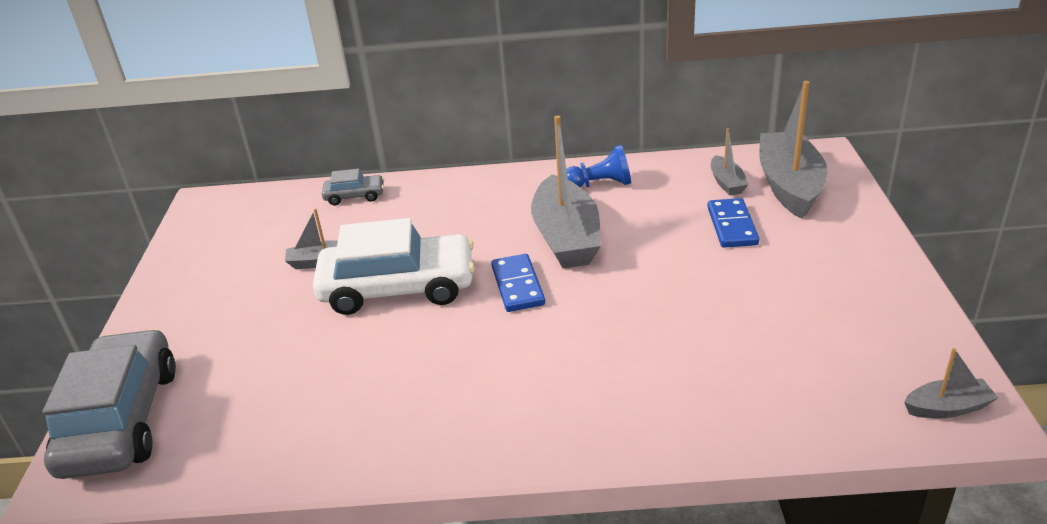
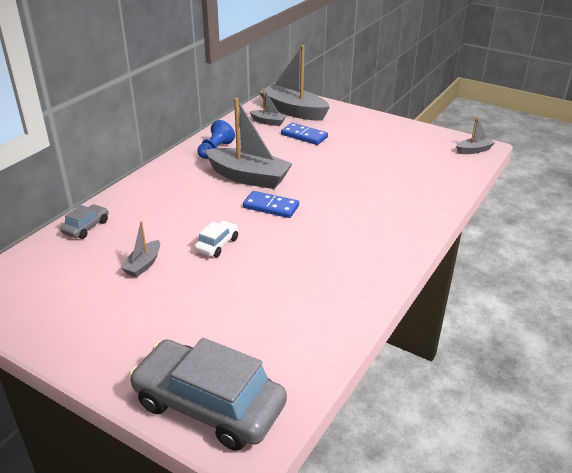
camera: 60 degrees left, 0 degrees up
white car [313,218,475,315] -> white car [194,221,239,257], size x0.46
grey boat [904,348,998,418] -> grey boat turned 45 degrees clockwise [456,117,495,154]

